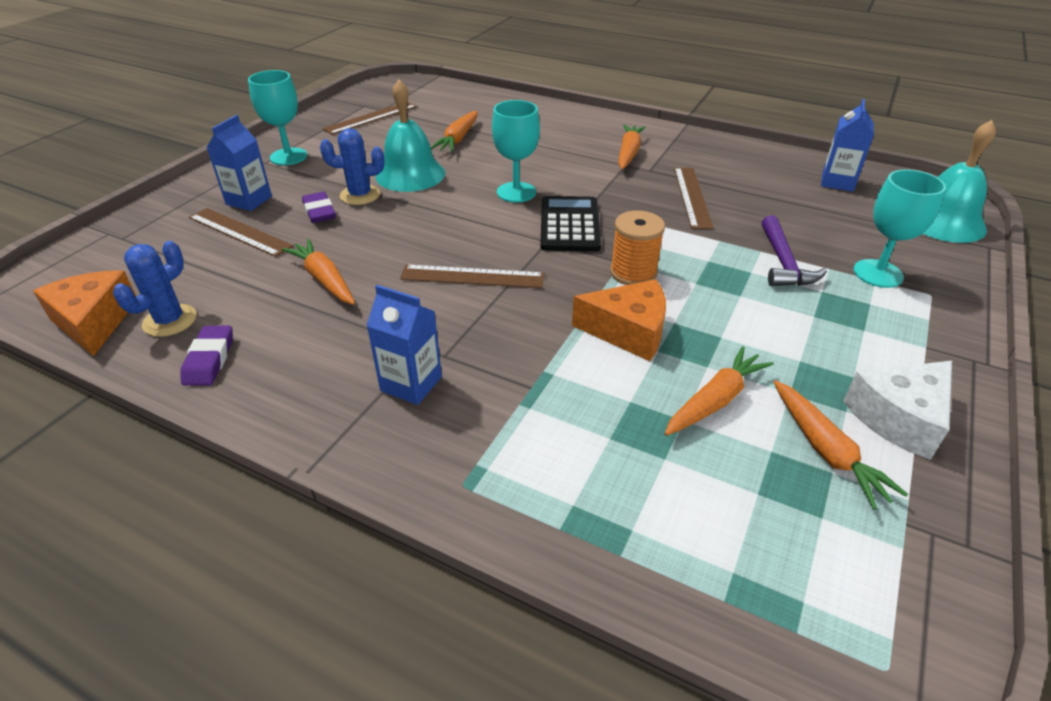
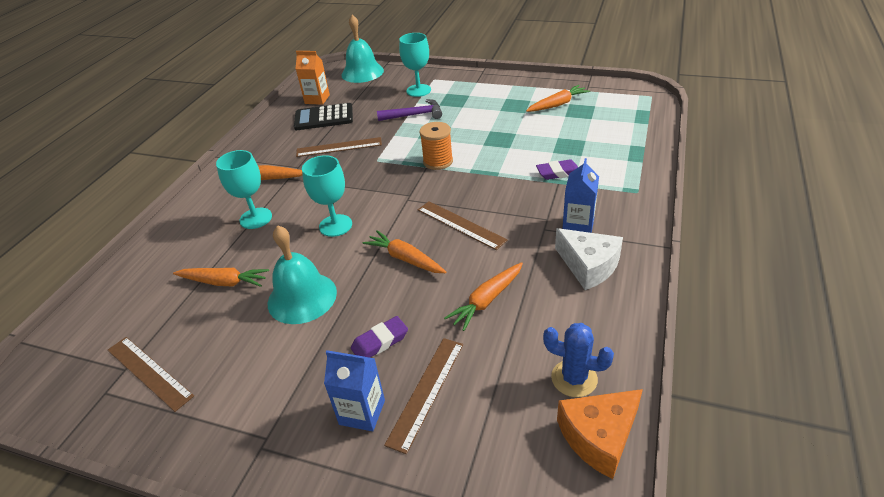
camera: 95 degrees left, 0 degrees up
purple eraser [180,326,233,386] -> purple eraser moved to [536,159,578,180]
turquoise goblet [248,70,308,165] -> turquoise goblet moved to [216,150,272,229]
blue cactus [320,128,385,205] -> none
brown ruler [400,264,544,288] -> brown ruler turned 45 degrees counterclockwise [418,201,508,250]
black calculator [540,196,601,252] -> black calculator moved to [294,103,353,130]
orange cheese [572,279,666,361] -> none
orange carrot [665,346,774,436] -> orange carrot moved to [363,230,446,273]
blue carton [821,99,874,192] -> orange carton [296,51,330,105]
white cheese [843,361,952,460] -> white cheese moved to [555,228,623,290]

